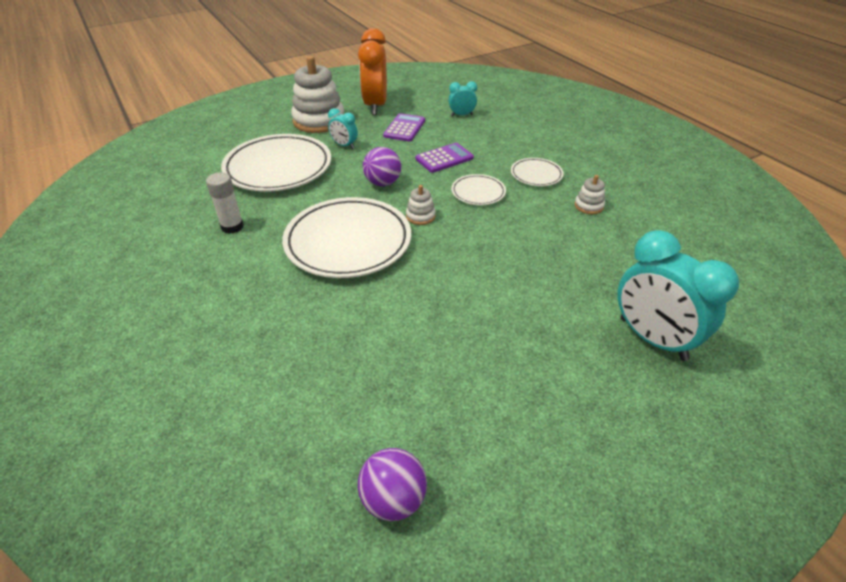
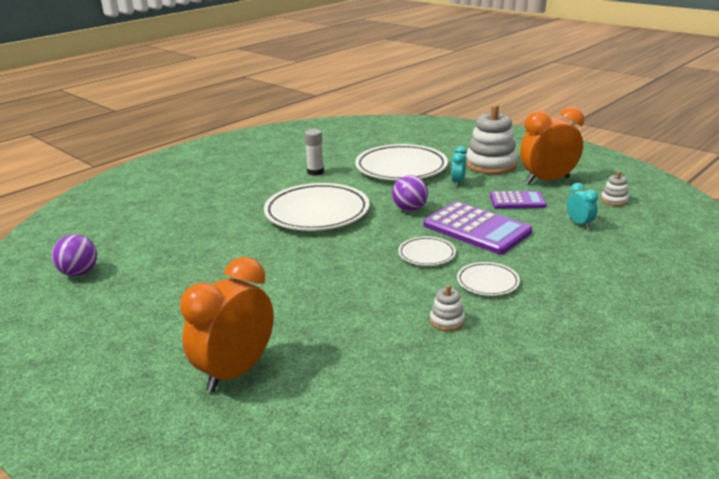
camera: 75 degrees right, 15 degrees down
white stacking toy [406,185,436,225] -> white stacking toy moved to [601,171,629,206]
purple calculator [415,143,474,173] -> purple calculator [423,201,532,254], size x1.71
turquoise clock [617,230,739,361] -> orange clock [180,257,274,392]

